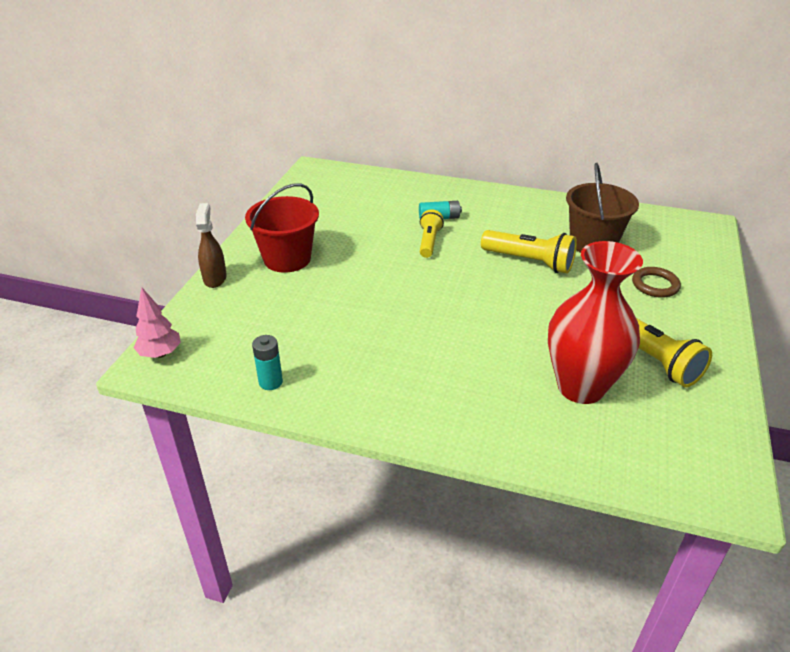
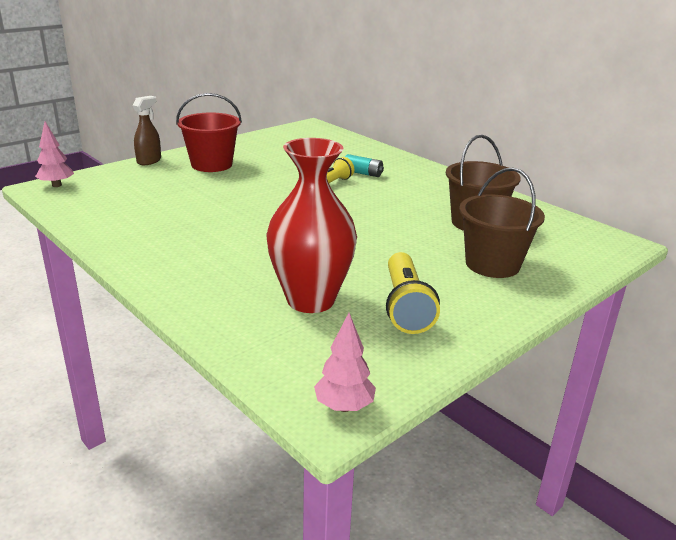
camera: 30 degrees right, 10 degrees down
turquoise battery [252,335,283,390] -> none
yellow flashlight [481,230,577,273] -> none
brown ring [632,267,681,298] -> brown bucket [459,168,545,278]
none -> pink tree [314,313,376,412]

